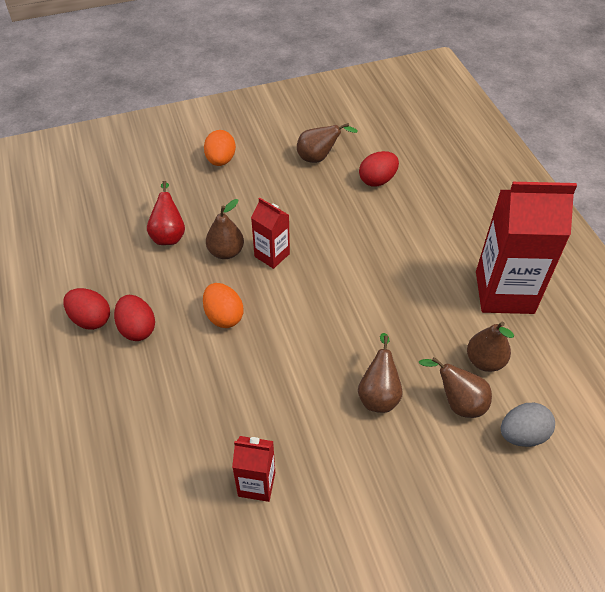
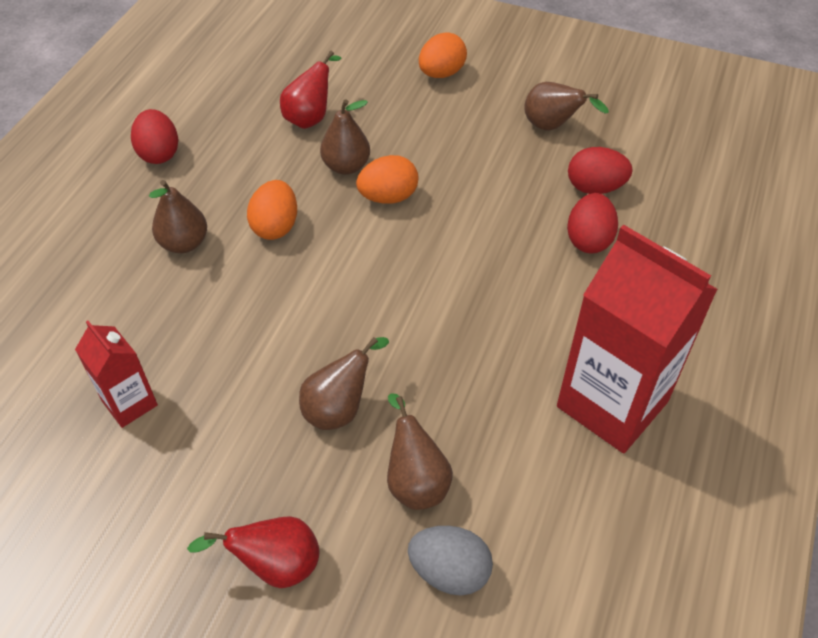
camera: 40 degrees right, 0 degrees up
red egg [114,295,155,341] -> red egg moved to [567,193,618,254]
red carton [251,198,290,269] -> orange egg [356,155,418,204]
brown pear [467,322,514,372] -> brown pear moved to [149,180,207,253]
none -> red pear [187,516,319,588]

